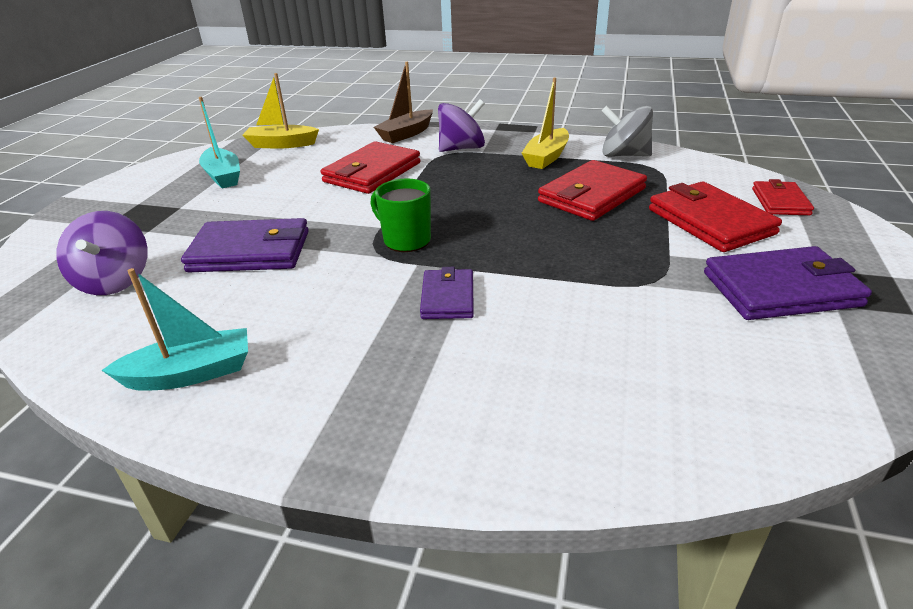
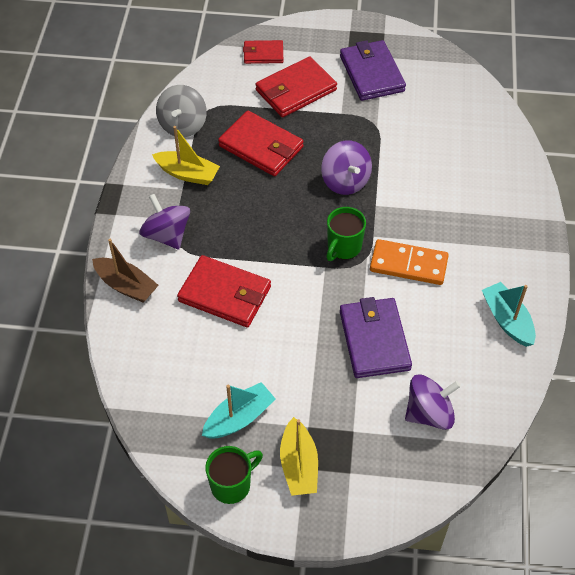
camera: 100 degrees left, 20 degrees up
yellow boat [243,73,319,149] -> yellow boat moved to [280,417,318,496]
purple wallet [420,267,474,319] -> none
none -> green mug [205,446,263,504]
none -> purple spinning top [321,140,372,195]
none -> orange domino [370,239,449,285]

